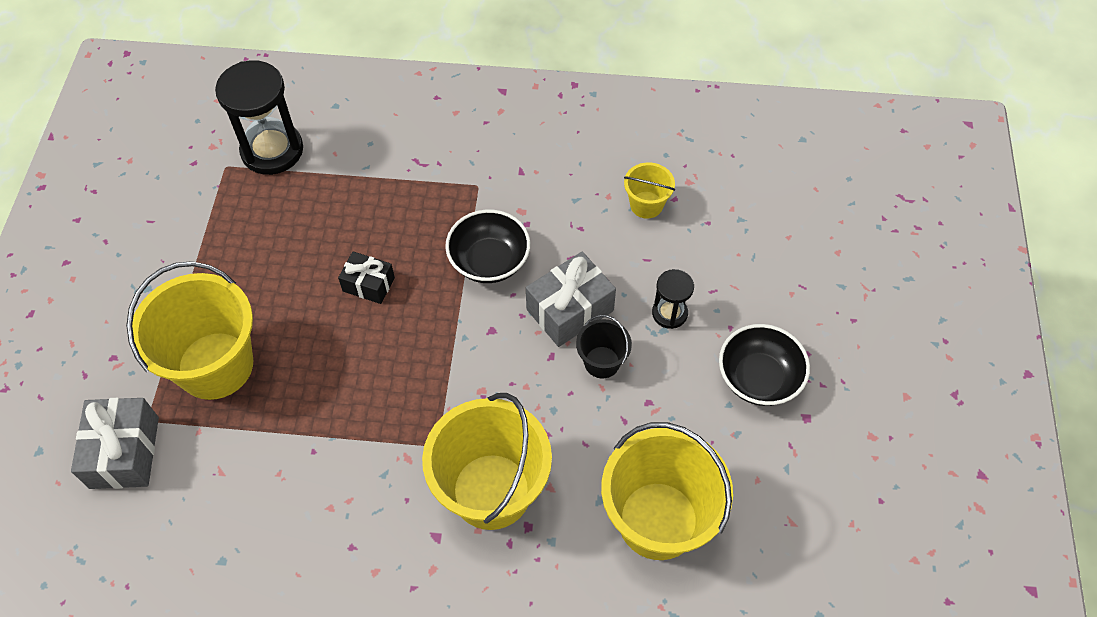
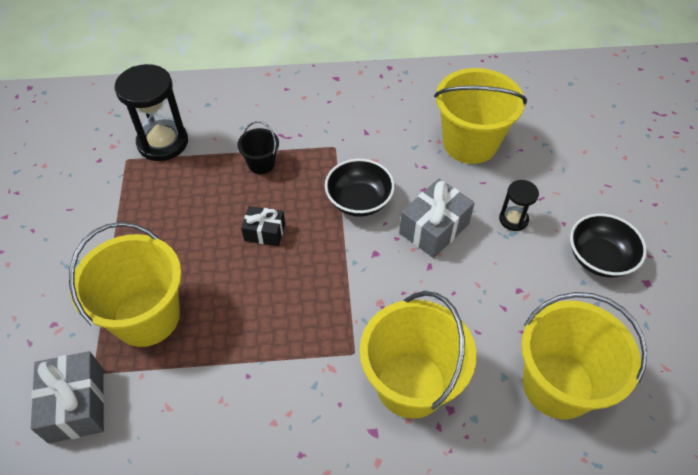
camera: 10 degrees left, 5 degrees down
black bucket [576,315,632,378] -> black bucket moved to [237,121,279,174]
yellow bucket [624,163,675,219] -> yellow bucket [434,68,527,164], size x2.09

